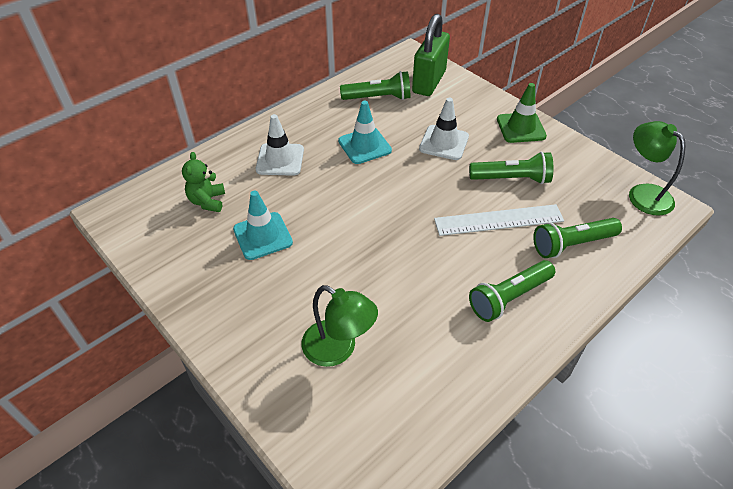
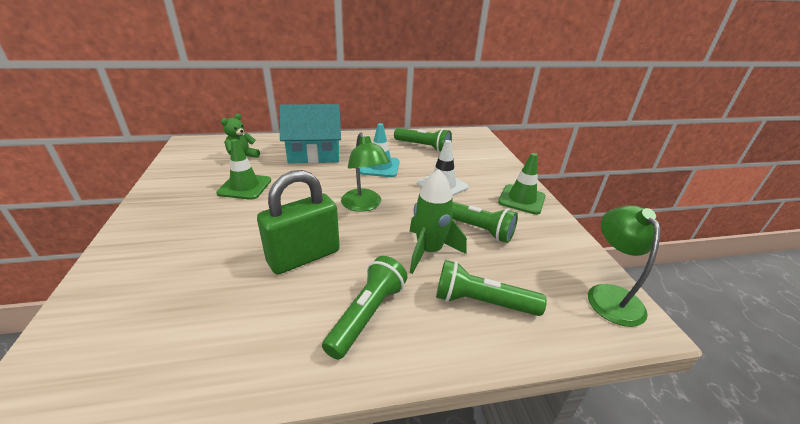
camera: 30 degrees right, 15 degrees down
turquoise traffic cone [233,191,293,260] -> green traffic cone [216,139,271,200]
white traffic cone [256,114,304,176] -> turquoise house [279,104,341,164]
green lamp [302,285,378,367] -> green lamp moved to [341,133,390,212]
green padlock [412,14,450,96] -> green padlock moved to [257,170,340,275]
white ruler [434,204,564,236] -> green rocket [409,169,467,274]
green flashlight [469,260,555,322] -> green flashlight turned 120 degrees clockwise [322,256,407,360]

